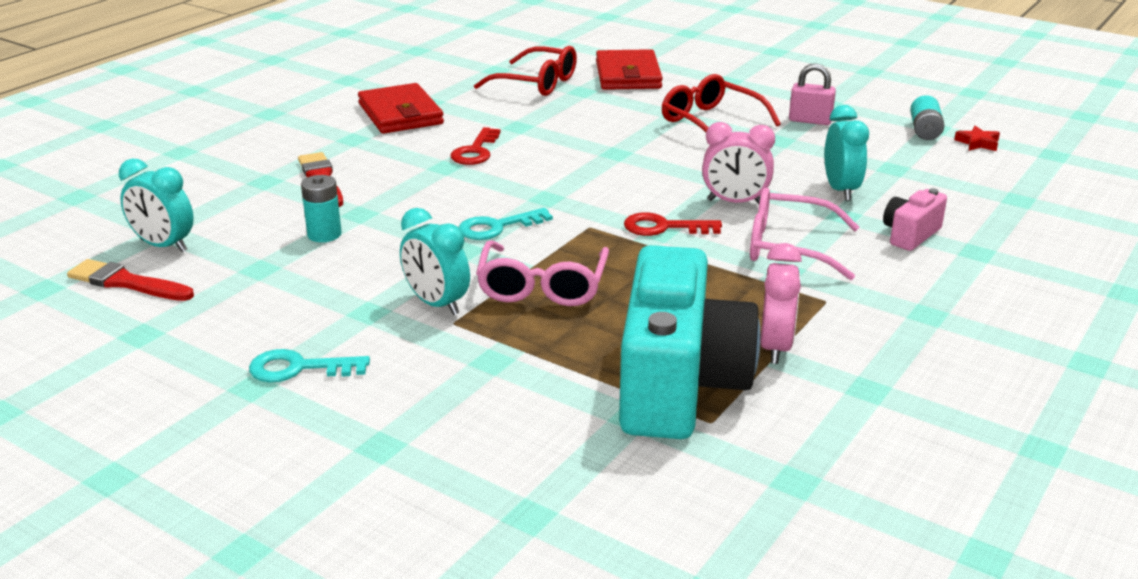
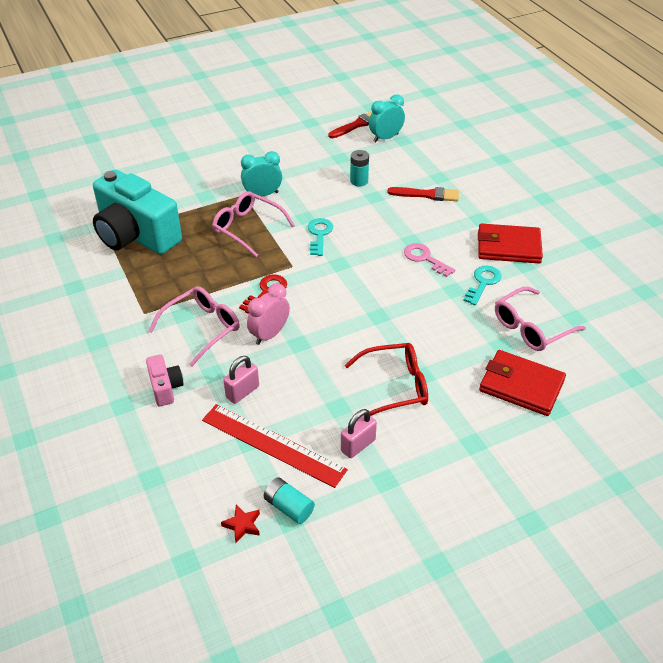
camera: 120 degrees right, 15 degrees up
turquoise key [249,349,370,382] -> turquoise key moved to [463,266,501,305]
red key [451,127,500,165] -> pink key [404,243,455,277]
red glasses [474,46,577,96] -> pink glasses [495,286,586,351]
pink clock [760,243,802,364] -> none
turquoise clock [825,105,869,201] -> pink padlock [223,356,259,404]
none -> red ruler [202,404,348,488]

